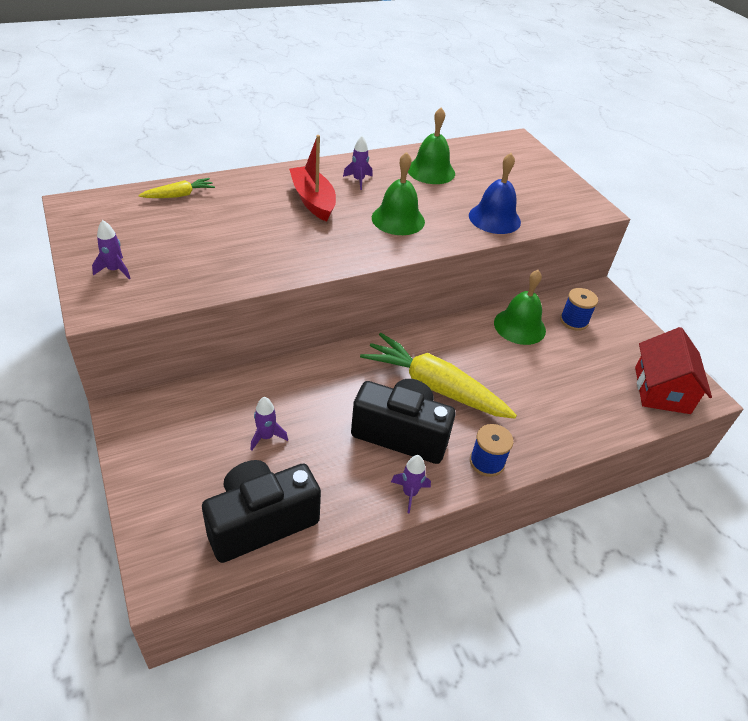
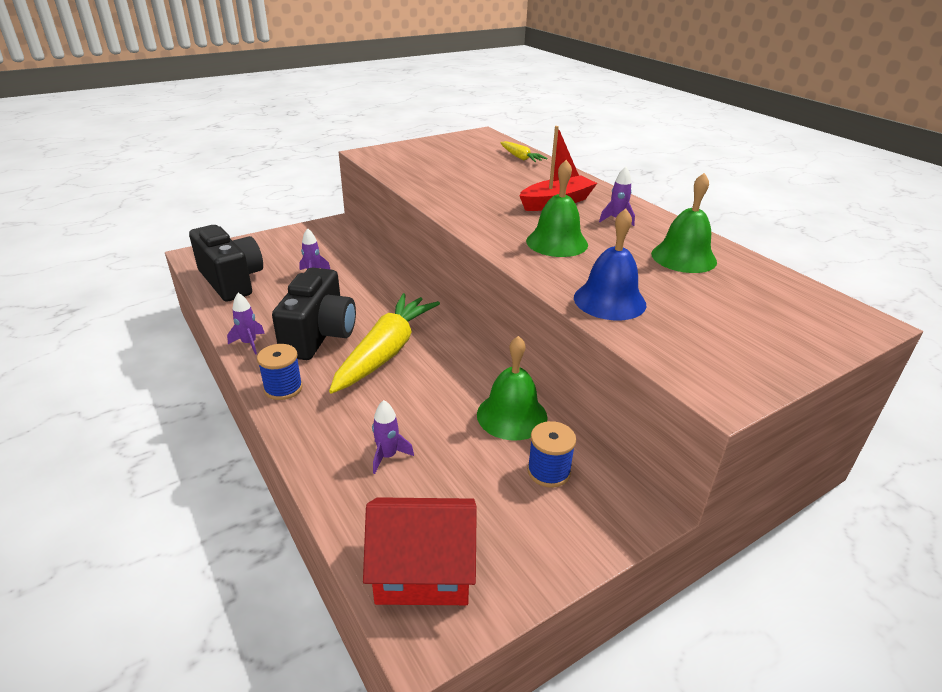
camera: 85 degrees right, 10 degrees down
purple rocket [92,220,131,279] -> purple rocket moved to [372,400,414,474]

